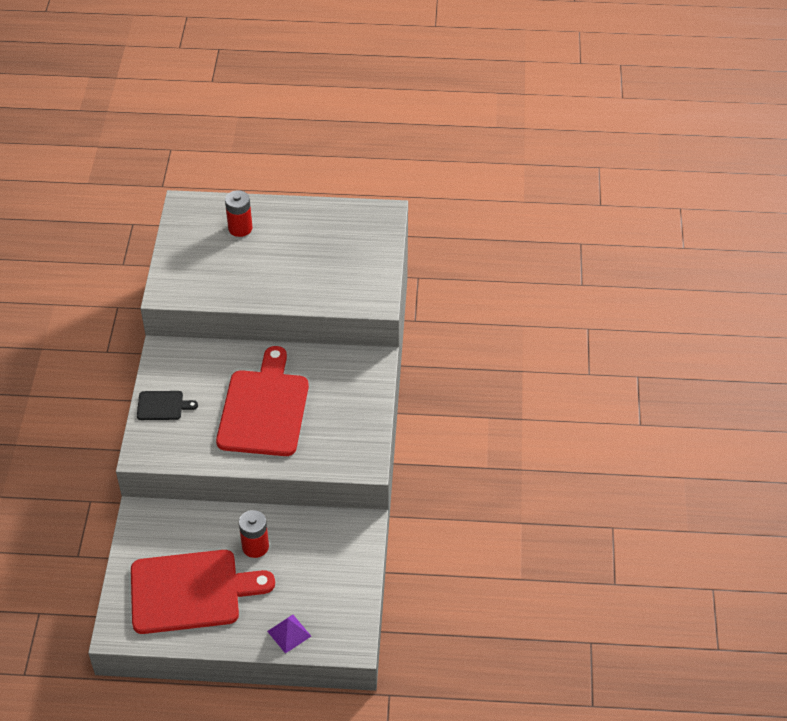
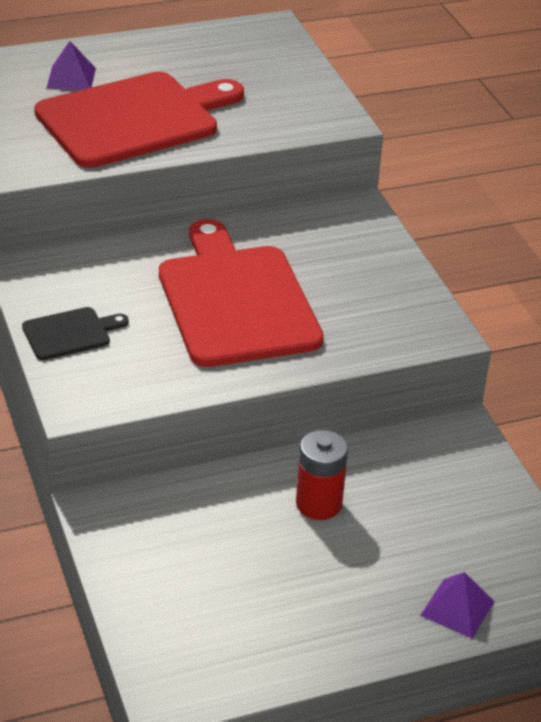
camera: 25 degrees left, 10 degrees down
red cutting board [131,550,275,634] -> red cutting board moved to [34,72,244,168]
red battery [225,190,252,237] -> purple pyramid [46,41,96,90]

